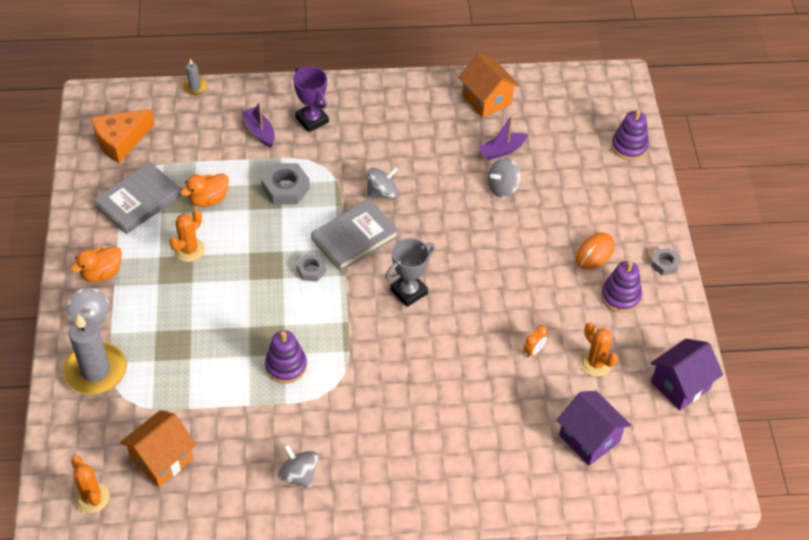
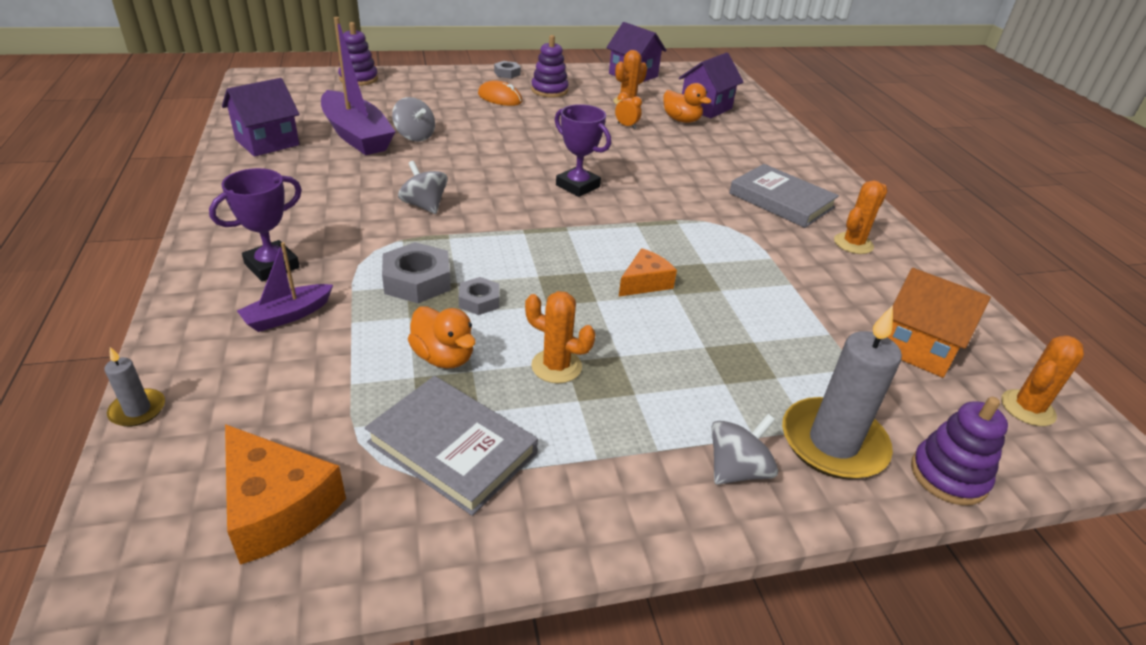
camera: 100 degrees left, 15 degrees down
orange duck [70,246,122,282] -> orange duck moved to [663,83,712,123]
purple stacking toy [265,330,307,384] -> purple stacking toy moved to [911,397,1008,506]
grey spinning top [278,444,318,488] -> orange cactus [834,180,888,254]
grey nut [296,254,326,282] -> grey nut moved to [459,277,499,315]
grey book [311,199,399,271] -> grey book moved to [729,164,839,228]
grey trophy [385,238,435,307] -> purple trophy [555,104,611,197]
orange house [459,53,520,118] -> purple house [222,78,300,157]
purple boat [478,115,529,160] -> purple boat [321,17,395,155], size x1.94
none -> orange cheese [619,248,677,296]

